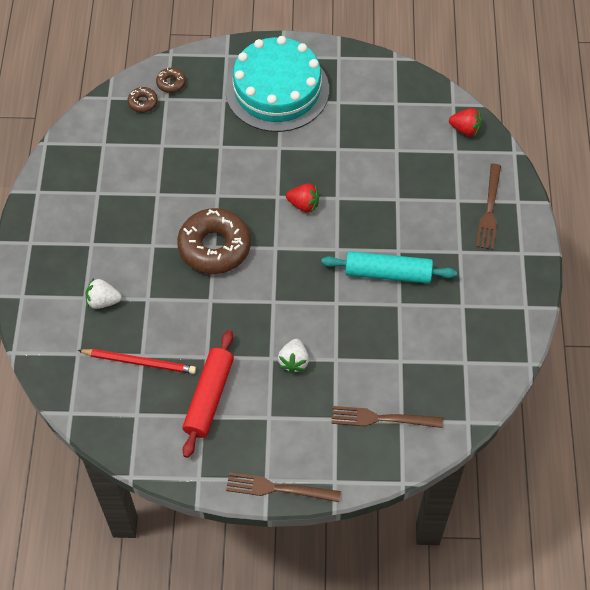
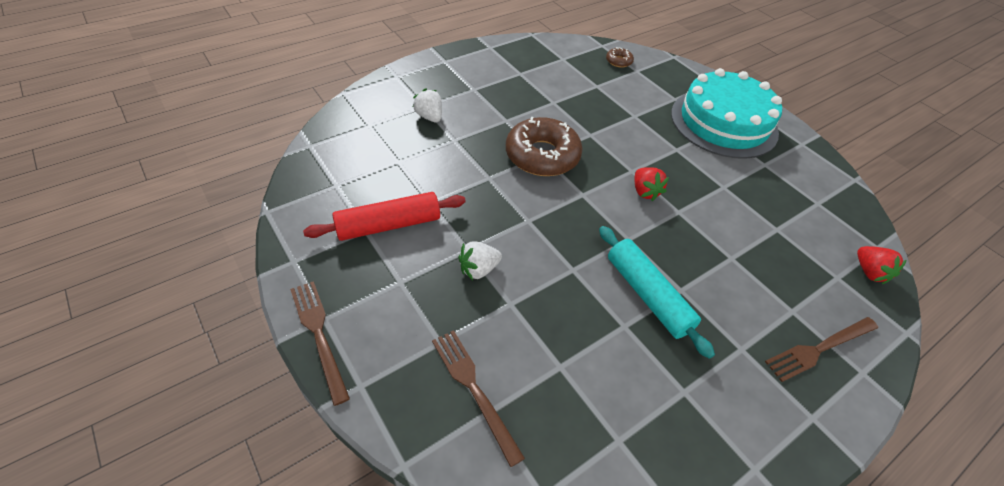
camera: 50 degrees right, 10 degrees down
red pencil [77,349,196,374] -> none
brown donut [156,68,186,93] -> none

